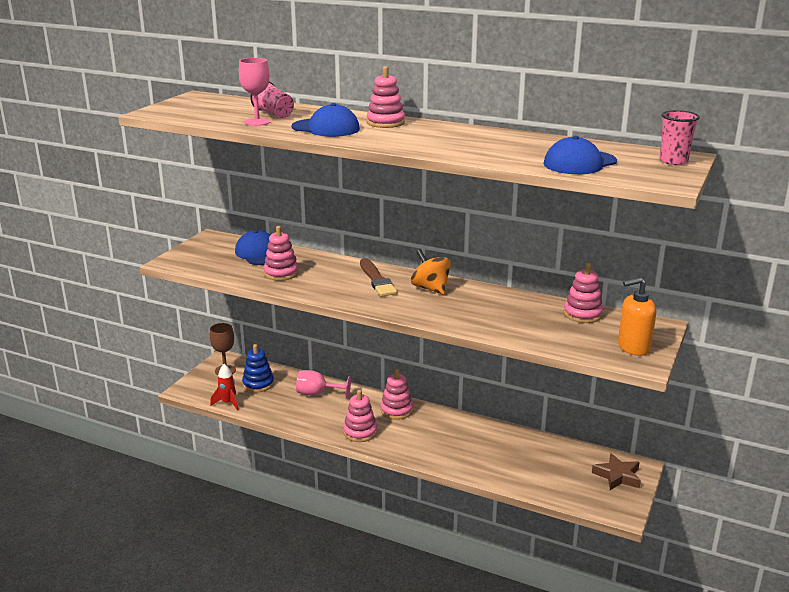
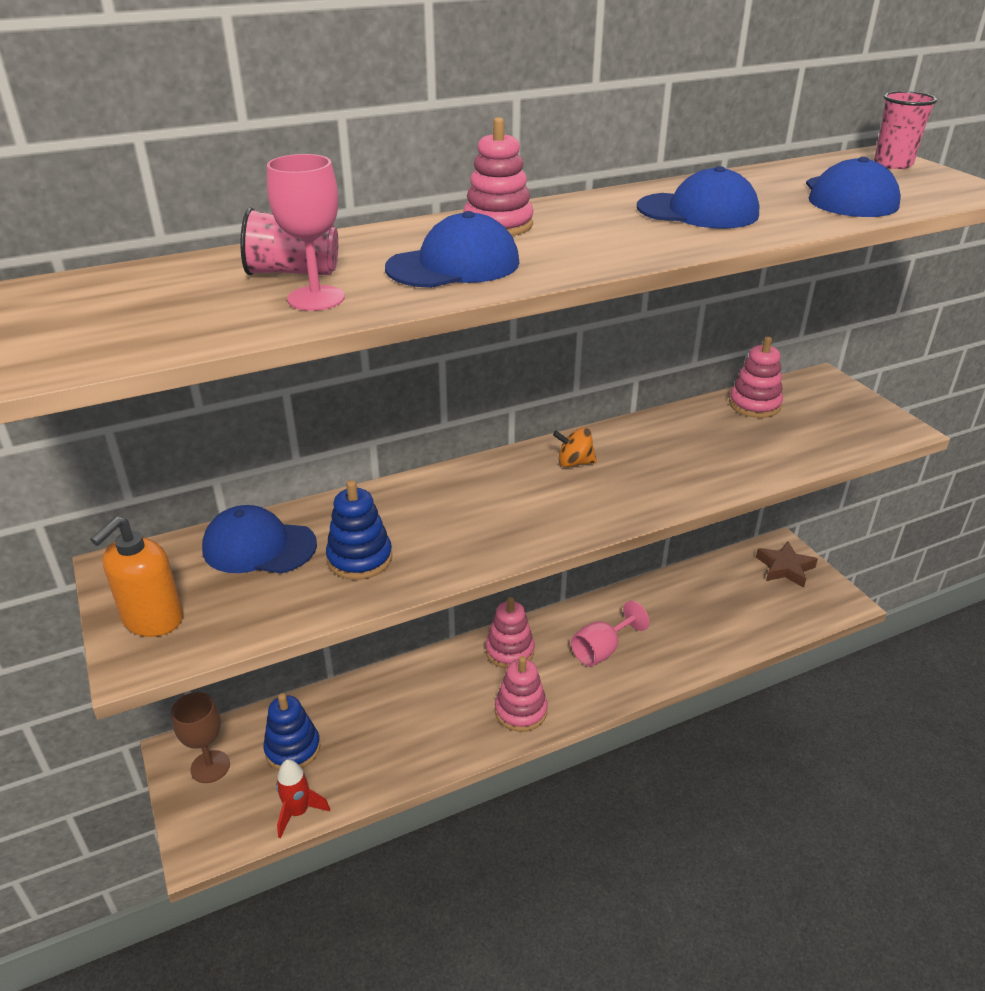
camera: 50 degrees left, 10 degrees up
pink stacking toy [263,226,299,281] -> blue stacking toy [326,480,392,580]
pink goblet [296,370,351,398] -> pink goblet moved to [571,601,649,666]
brown brush [360,258,397,297] -> none
orange spinning top [411,249,451,295] -> orange spinning top [553,428,597,467], size x0.66
orange soap dispenser [618,277,656,356] -> orange soap dispenser moved to [90,516,183,637]
none -> blue cap [637,166,759,229]

